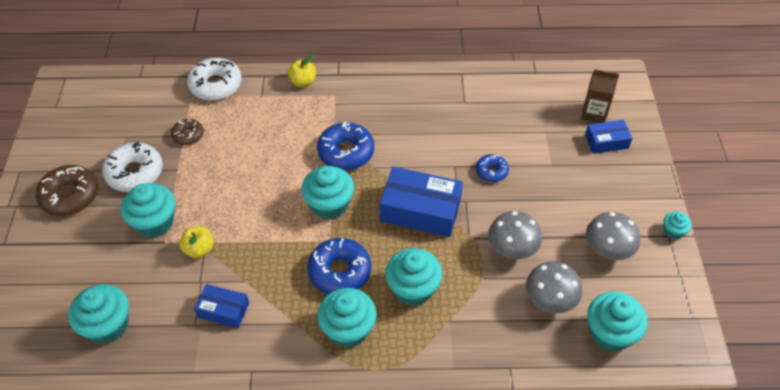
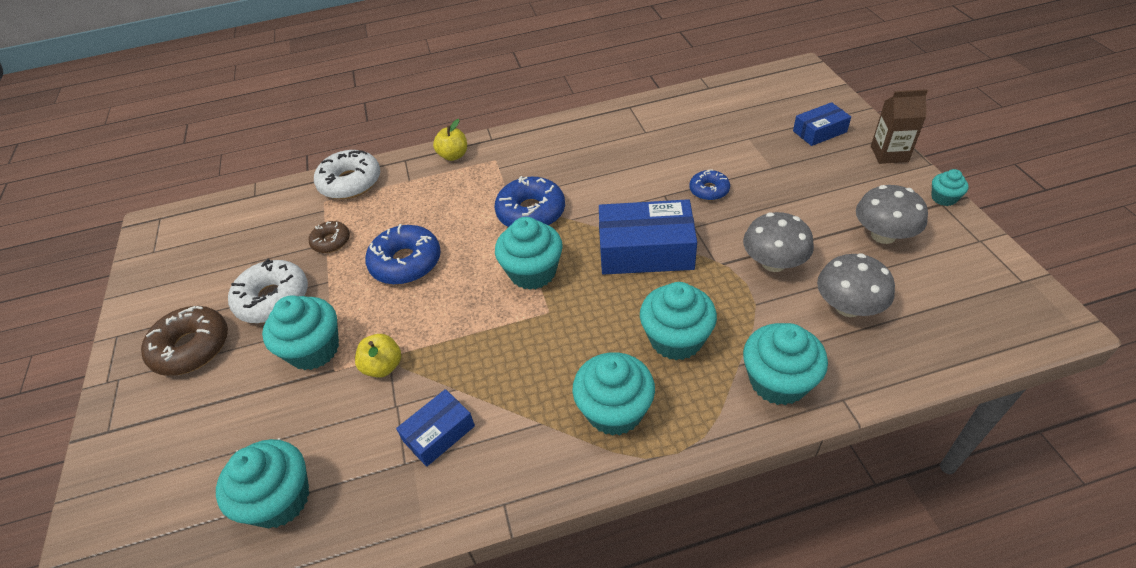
camera: 10 degrees left, 5 degrees down
blue box [194,284,249,328] -> blue box turned 45 degrees counterclockwise [396,389,475,467]
blue donut [307,238,371,294] -> blue donut moved to [365,224,441,285]
brown carton [581,69,619,123] -> brown carton moved to [871,89,928,164]
turquoise cupcake [588,292,648,352] -> turquoise cupcake moved to [743,323,828,405]

